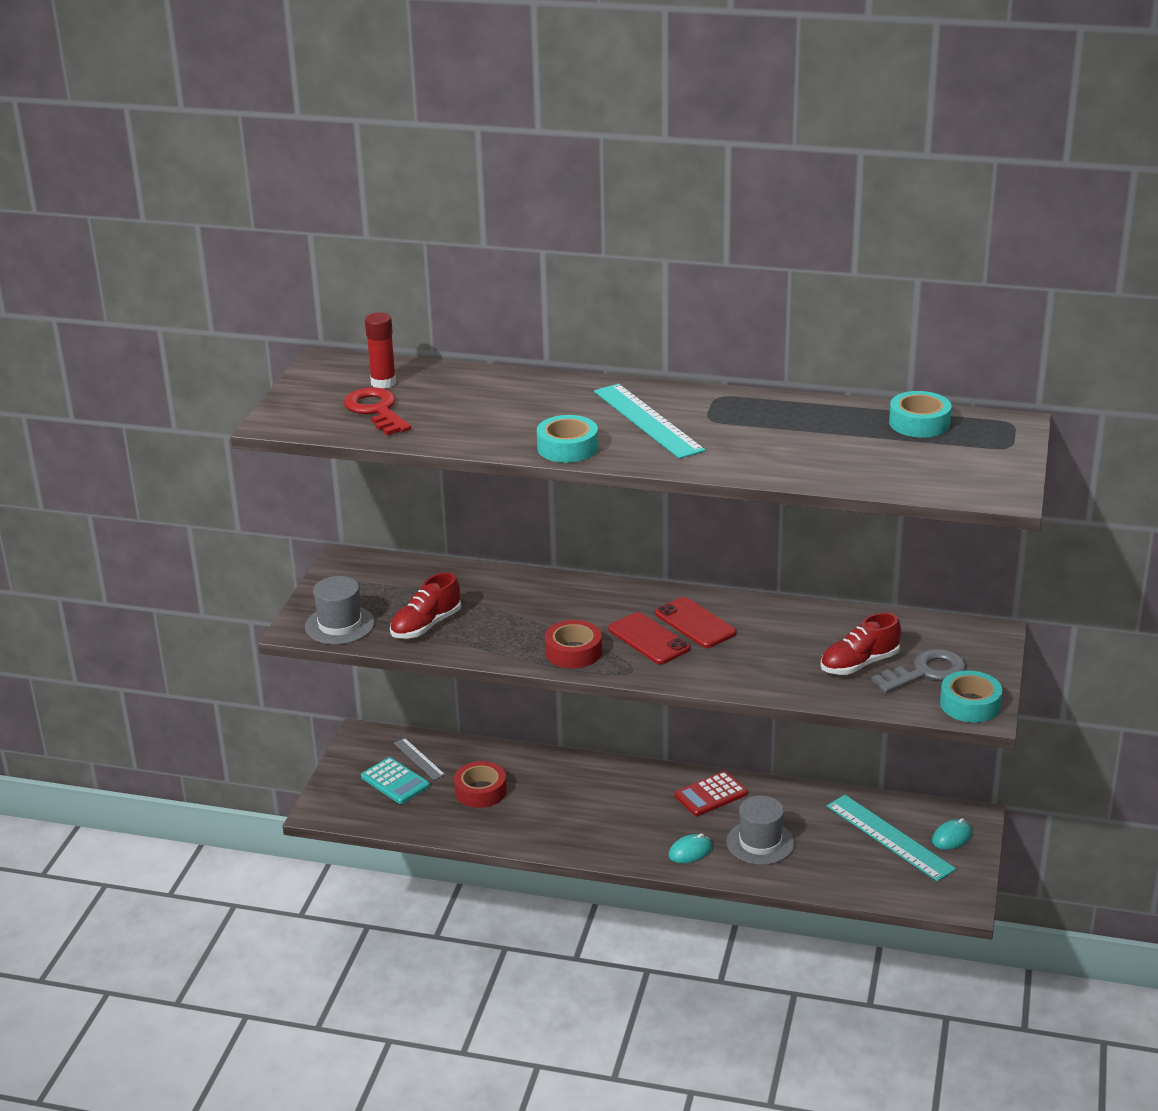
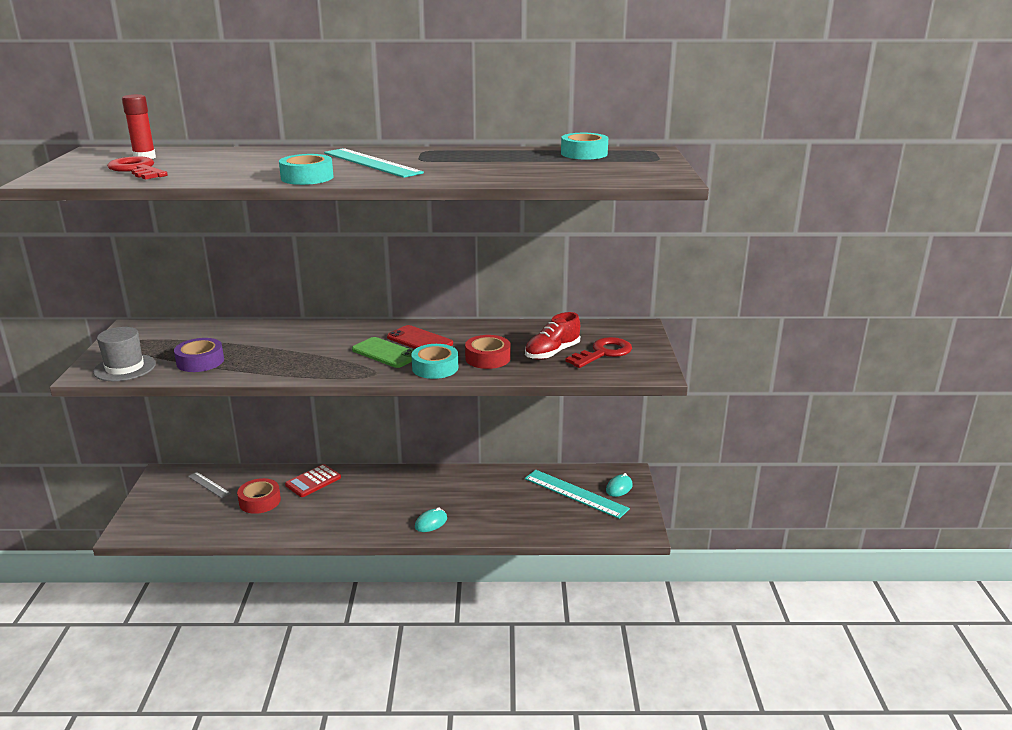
camera: 15 degrees left, 5 degrees down
turquoise calculator [361,757,430,804] -> none
red shoe [390,572,461,638] -> purple tape [174,338,224,372]
red tape [545,620,602,668] -> red tape moved to [465,335,511,369]
red phone [608,612,690,664] -> green phone [352,337,413,368]
red calculator [675,771,748,816] -> red calculator moved to [285,464,341,497]
grey hat [726,795,795,865] -> none
grey key [871,649,966,693] -> red key [565,337,632,368]
turquoise tape [940,670,1002,723] -> turquoise tape moved to [411,344,458,379]

